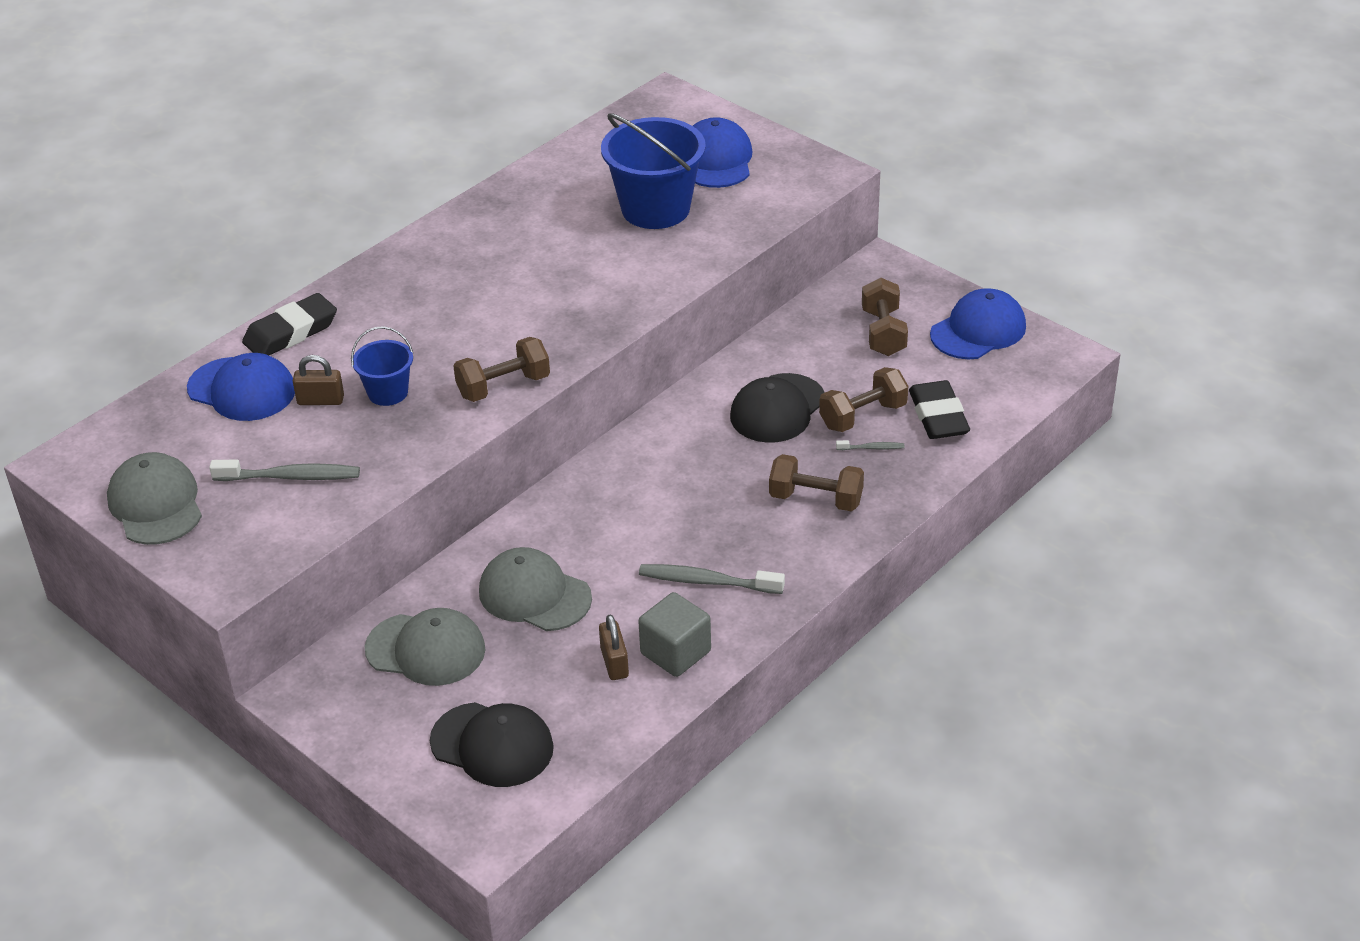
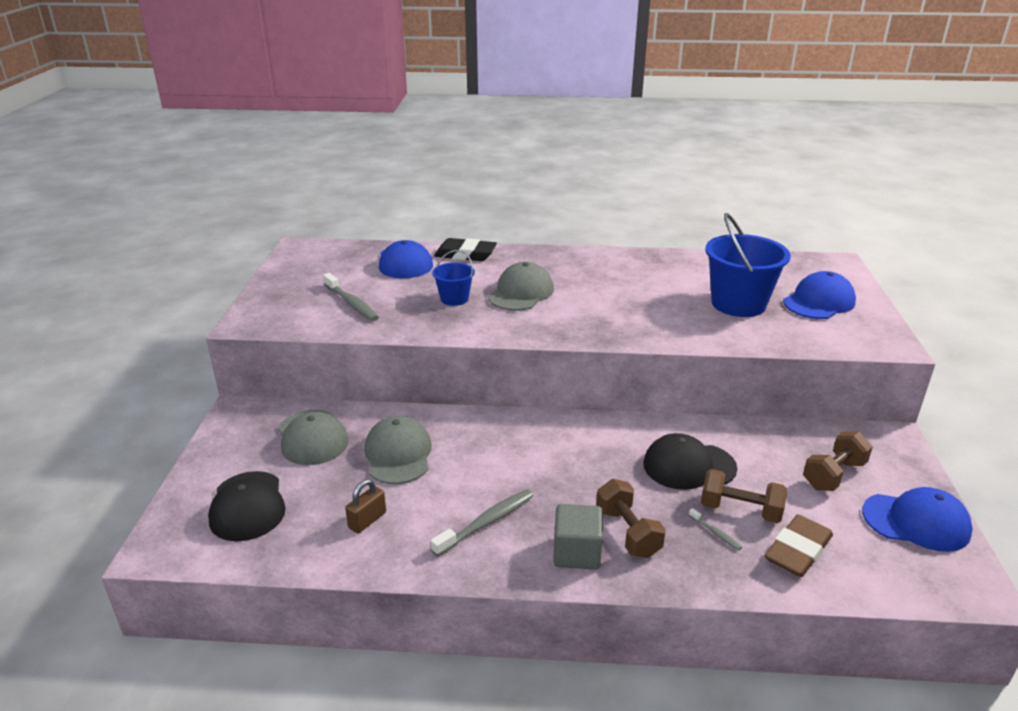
camera: 50 degrees right, 10 degrees down
grey cap [107,452,202,545] -> grey cap moved to [488,262,554,311]
brown padlock [293,355,344,405] -> none
brown dumbbell [453,337,550,402] -> none
grey cube [638,592,711,677] -> grey cube moved to [553,504,603,570]
grey toothbrush [639,564,785,594] -> grey toothbrush turned 75 degrees clockwise [430,490,533,557]
black eraser [909,380,970,439] -> brown eraser [765,514,833,577]

